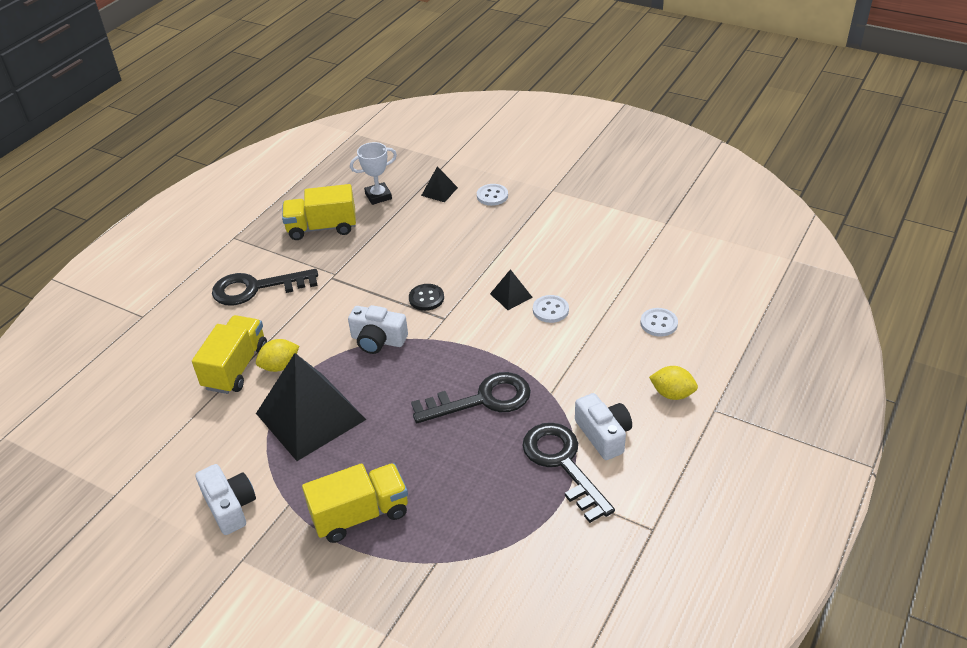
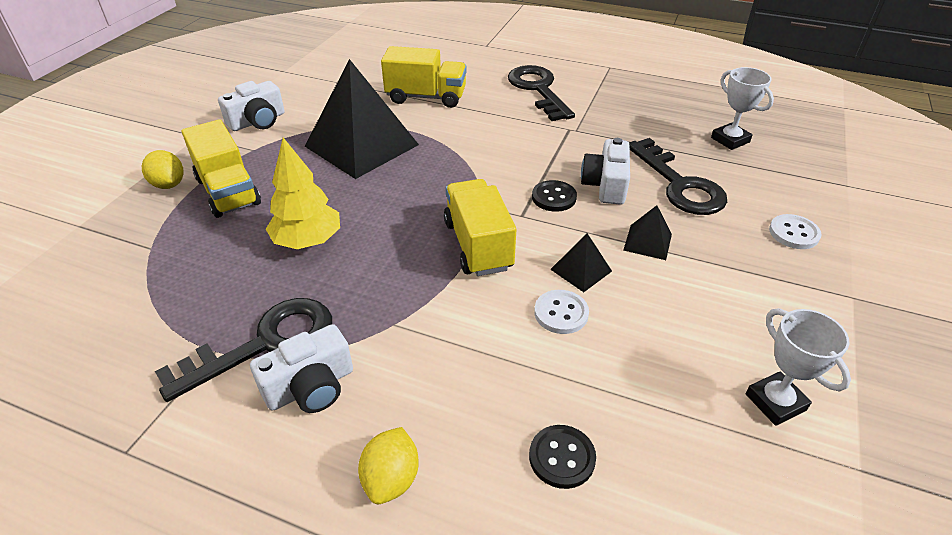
camera: 80 degrees right, 0 degrees up
yellow lemon [256,339,299,372] -> yellow lemon moved to [142,150,183,189]
yellow truck [282,184,356,240] -> yellow truck moved to [444,179,516,276]
white camera [348,305,408,354] -> white camera moved to [581,138,630,205]
black key [411,372,531,423] -> black key moved to [629,138,727,215]
black pyramid [421,166,458,202] -> black pyramid moved to [623,205,672,260]
white button [640,308,678,337] -> black button [529,425,596,489]
none -> yellow tree [266,138,340,249]
none -> white trophy [745,308,851,426]

